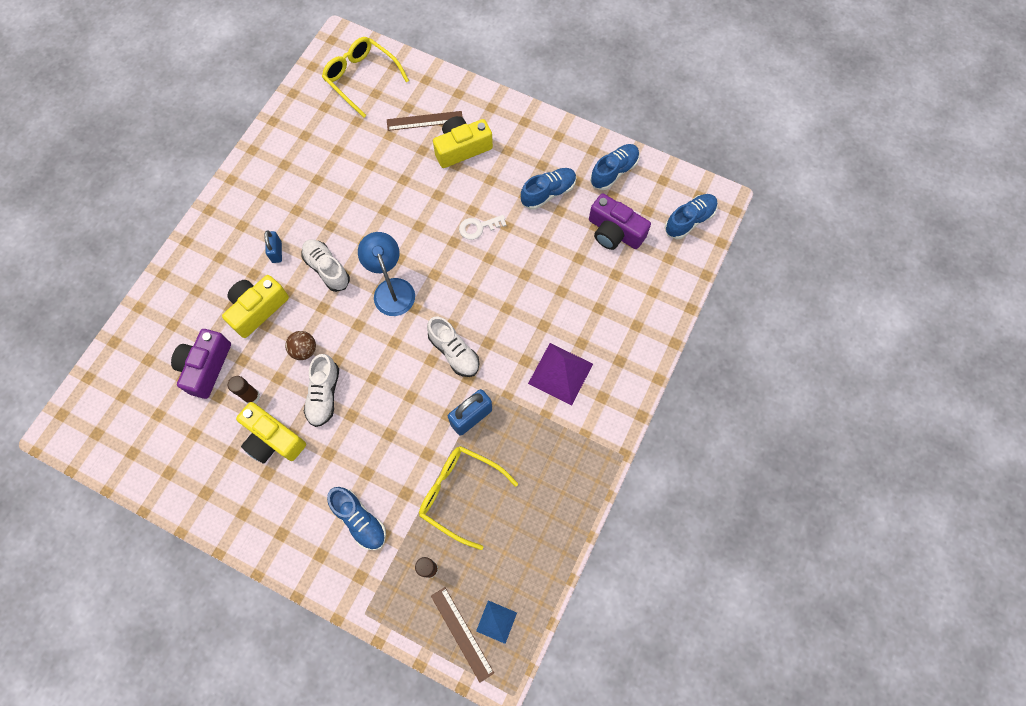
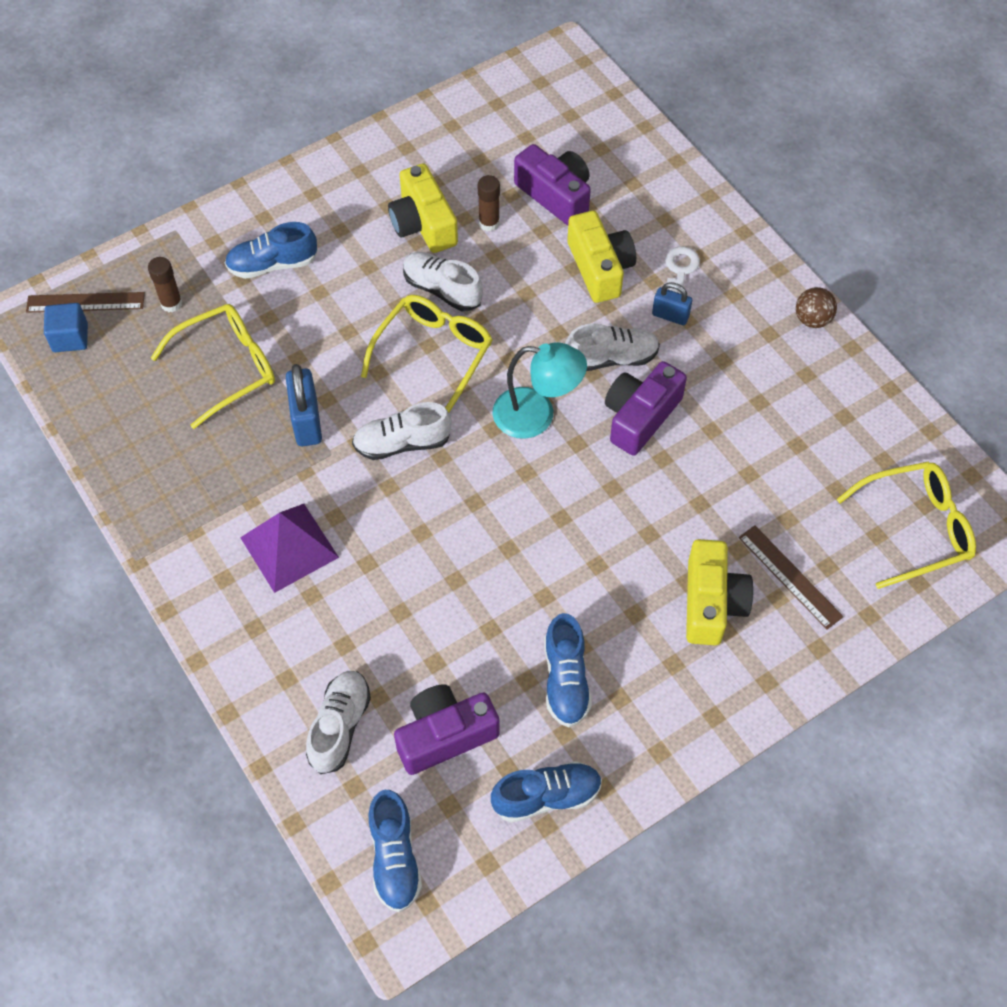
camera: 120 degrees right, 10 degrees down
yellow camera [236,402,306,464] -> yellow camera turned 90 degrees counterclockwise [388,163,458,253]
brown ball [285,331,316,360] -> brown ball moved to [796,287,837,328]
blue lamp [358,232,415,316] -> turquoise lamp [492,342,587,439]
brown ruler [387,111,463,131] -> brown ruler turned 60 degrees counterclockwise [739,525,844,630]
white key [459,215,507,240] -> white key moved to [665,246,700,294]
blue pyramid [476,600,517,644] -> blue cube [44,303,88,352]
blue shoe [590,144,639,190] -> blue shoe turned 90 degrees counterclockwise [491,761,602,823]
none -> white shoe [306,671,371,774]
none -> yellow glasses [361,295,493,413]
none -> purple camera [605,361,687,456]

